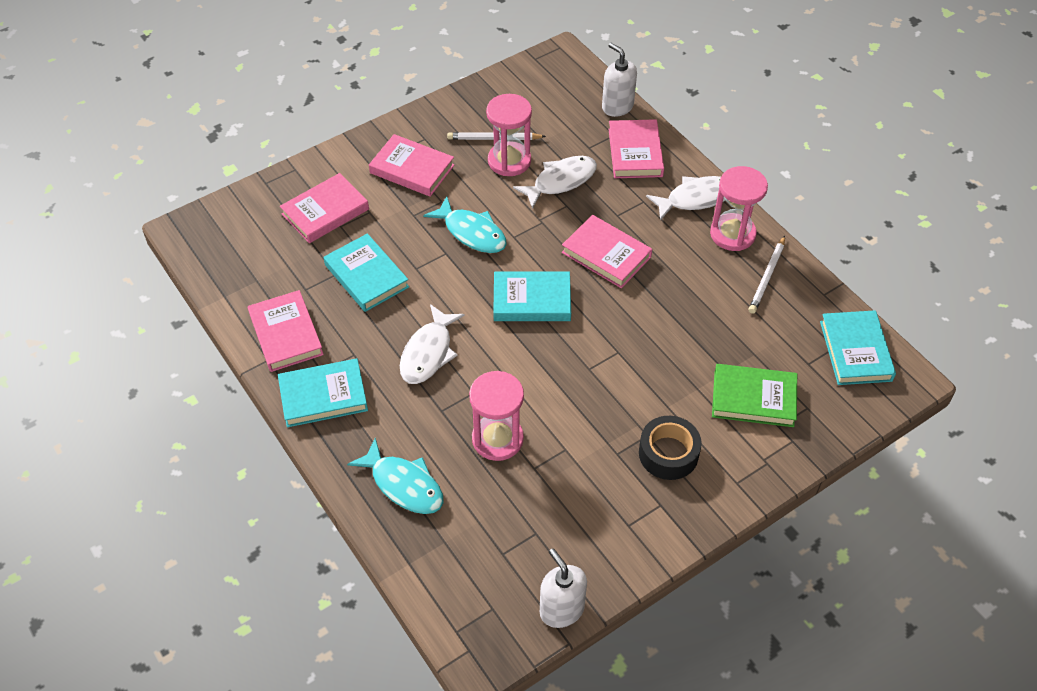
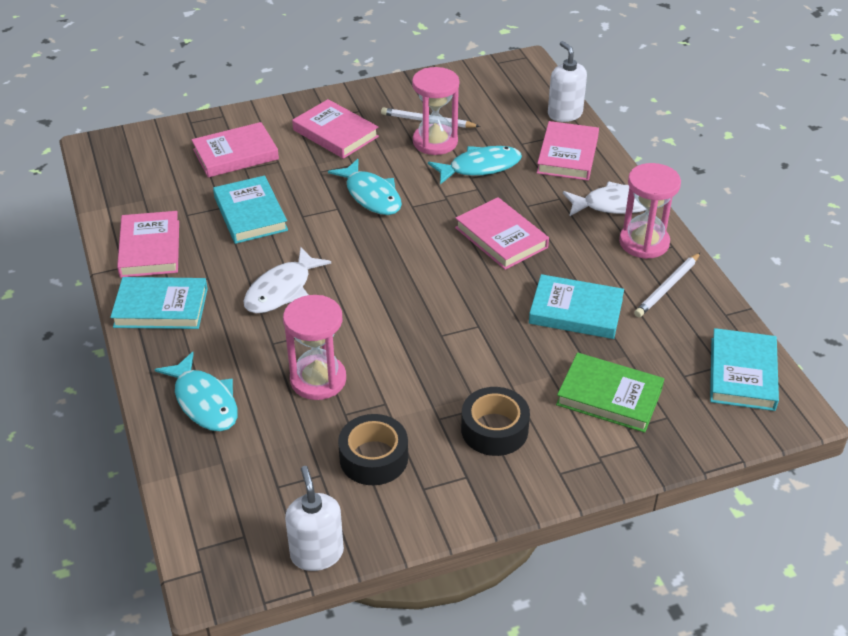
camera: 15 degrees right, 10 degrees down
turquoise book [493,271,571,321] -> turquoise book moved to [529,274,624,339]
white fish [513,156,597,209] -> turquoise fish [428,146,522,184]
none -> black tape [338,414,408,485]

